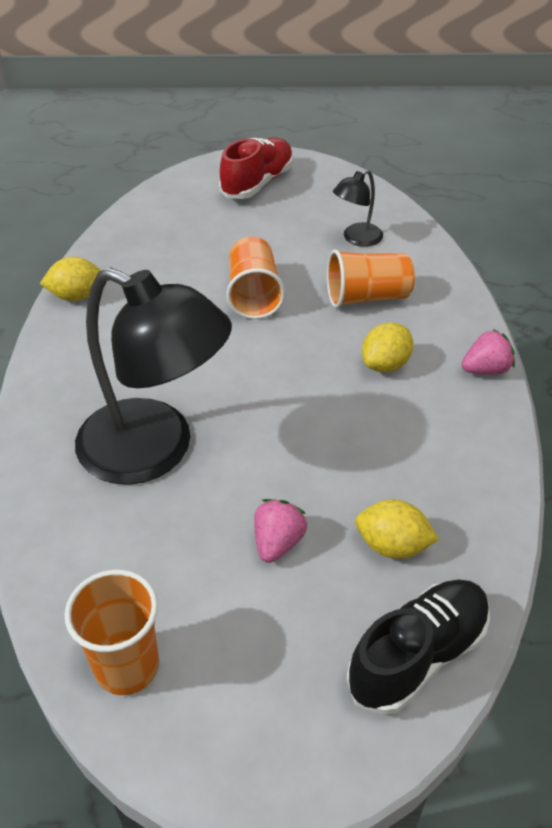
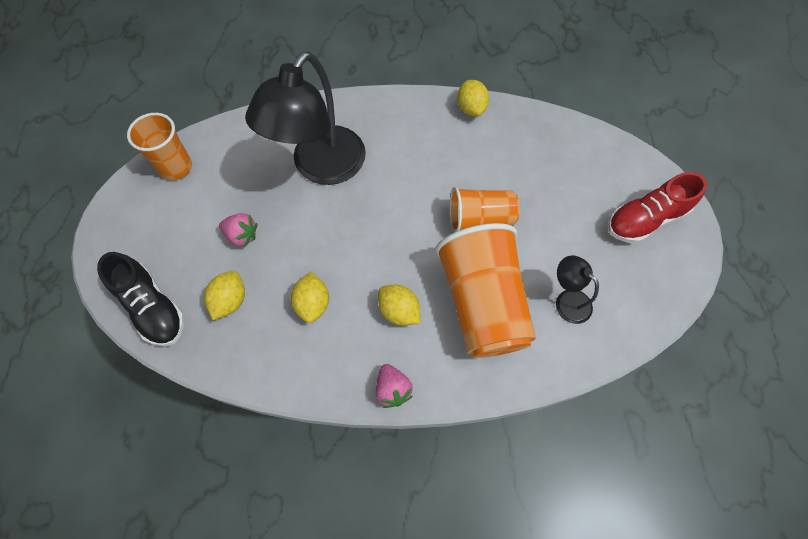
camera: 90 degrees right, 20 degrees up
red shoe [219,137,293,199] -> red shoe turned 120 degrees clockwise [607,172,707,243]
orange cup [327,249,415,308] -> orange cup [435,223,536,358], size x1.69
none -> yellow lemon [291,272,329,323]

